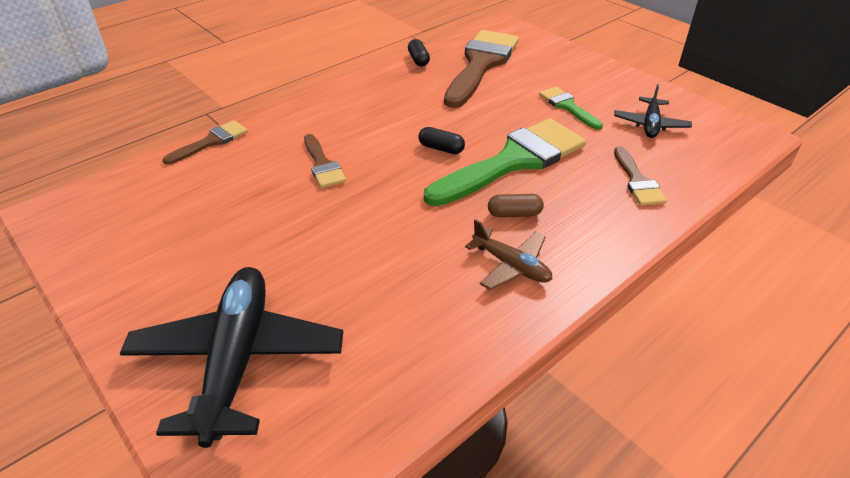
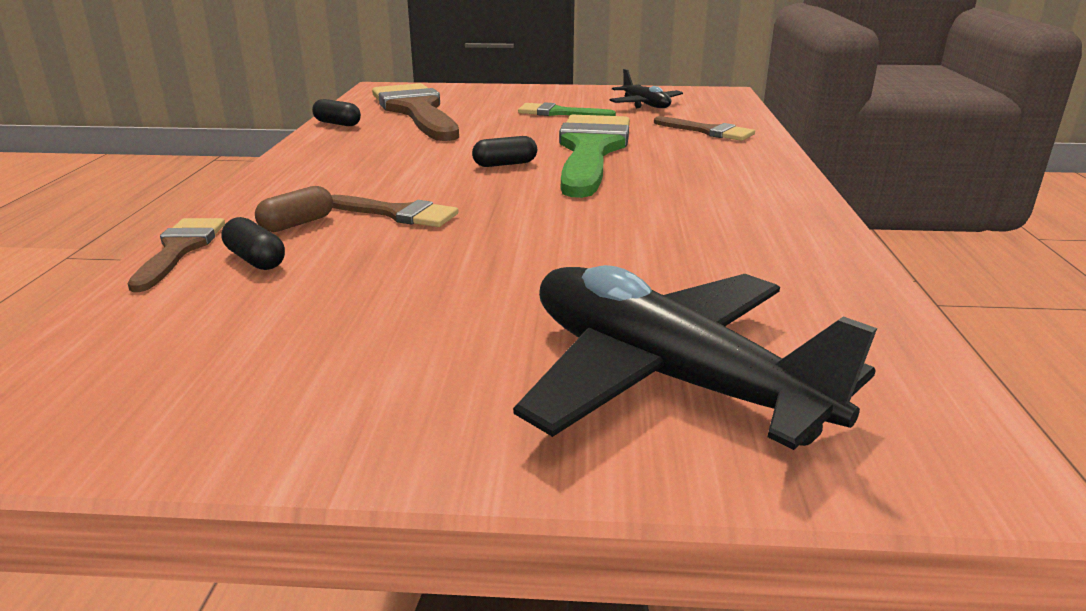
camera: 45 degrees left, 15 degrees down
brown plane [465,219,552,290] -> none
brown capsule [488,194,544,217] -> brown capsule moved to [255,186,333,232]
none -> black capsule [221,217,285,270]

